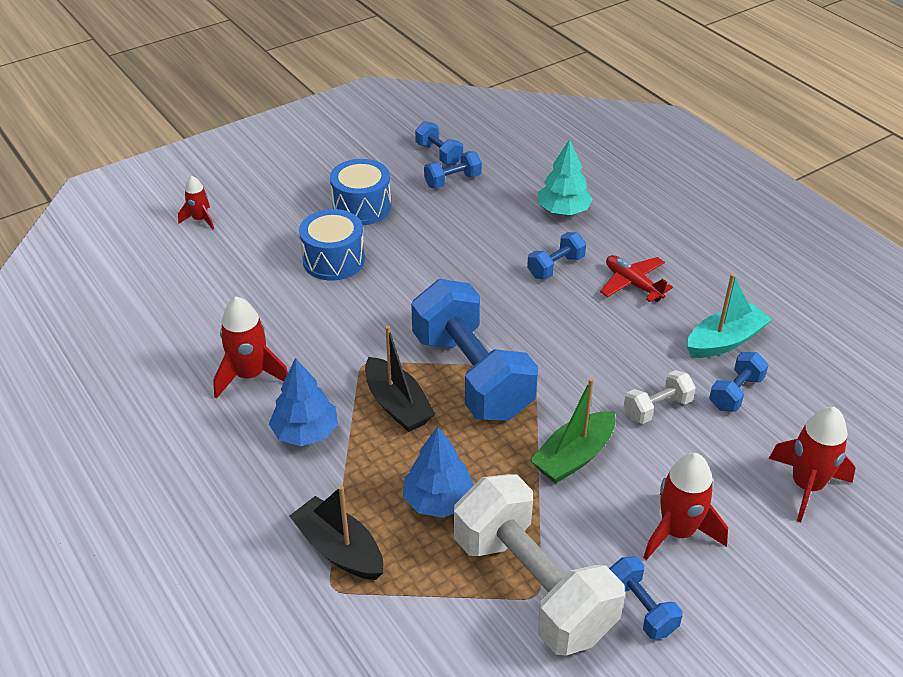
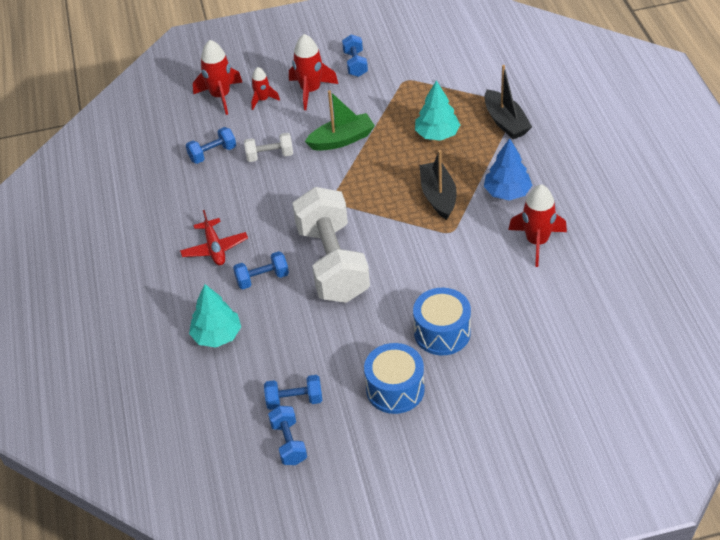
camera: 155 degrees left, 5 degrees up
red rocket [178,176,214,229] -> red rocket moved to [251,67,280,110]
blue tree [403,427,474,518] -> turquoise tree [415,80,460,141]
blue dumbbell [411,279,538,421] -> none
white dumbbell [454,474,625,655] -> white dumbbell moved to [292,187,370,303]
turquoise boat [687,274,772,358] -> none

